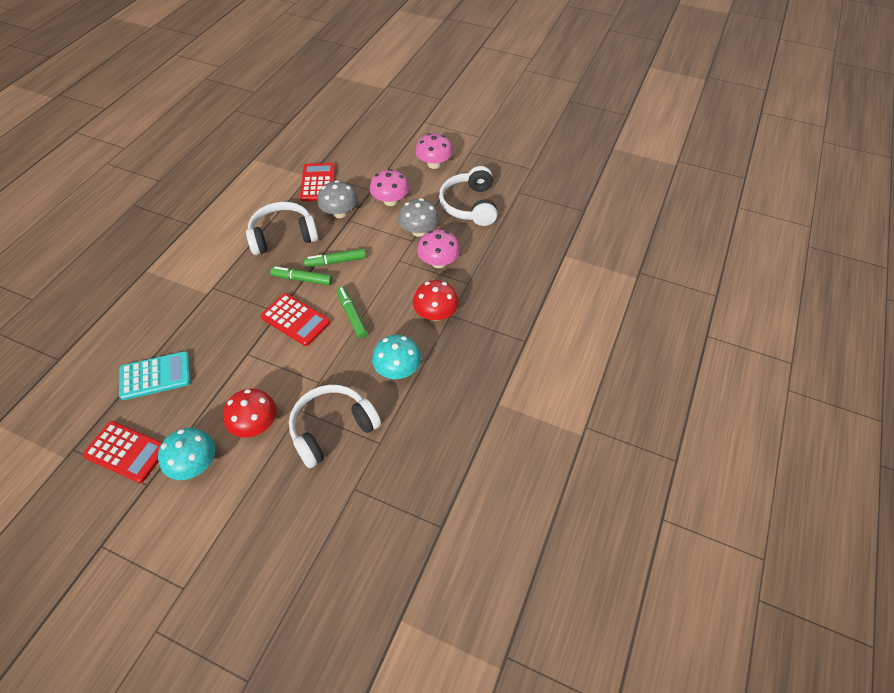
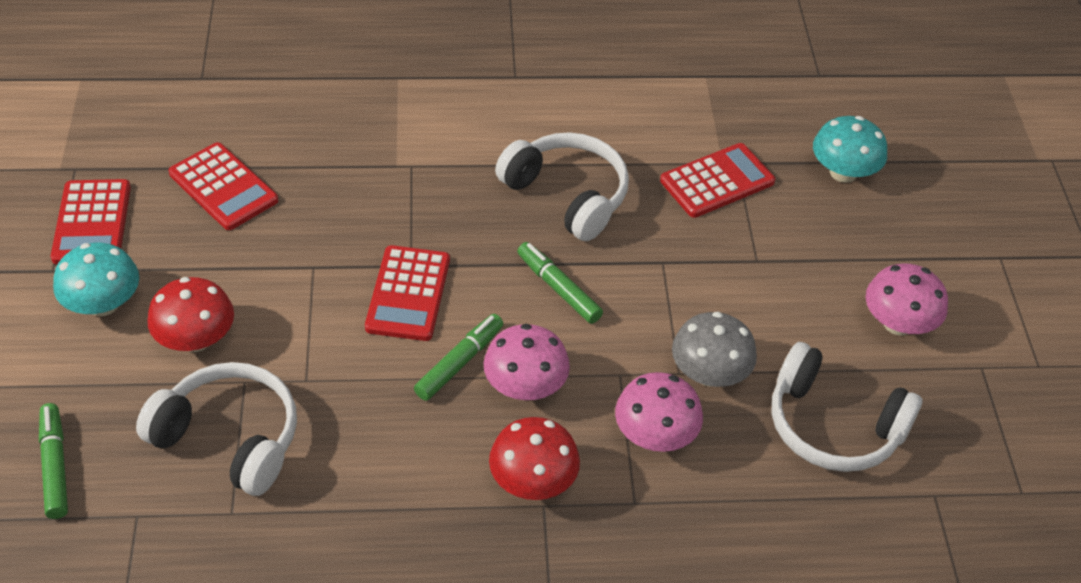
camera: 60 degrees right, 5 degrees down
turquoise calculator [119,351,191,400] -> red calculator [169,142,278,230]
green marker [270,266,332,285] -> green marker moved to [39,403,68,519]
grey mushroom [317,180,358,218] -> none
pink mushroom [370,169,409,206] -> pink mushroom moved to [484,324,570,400]
turquoise mushroom [372,335,421,379] -> turquoise mushroom moved to [813,116,887,183]
white headphones [439,166,498,226] -> white headphones turned 120 degrees counterclockwise [771,342,923,472]

